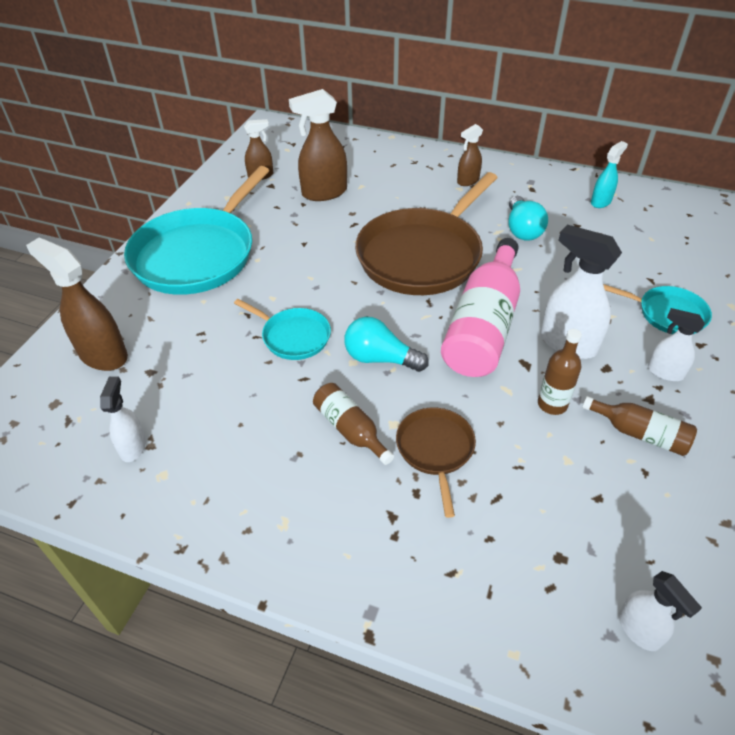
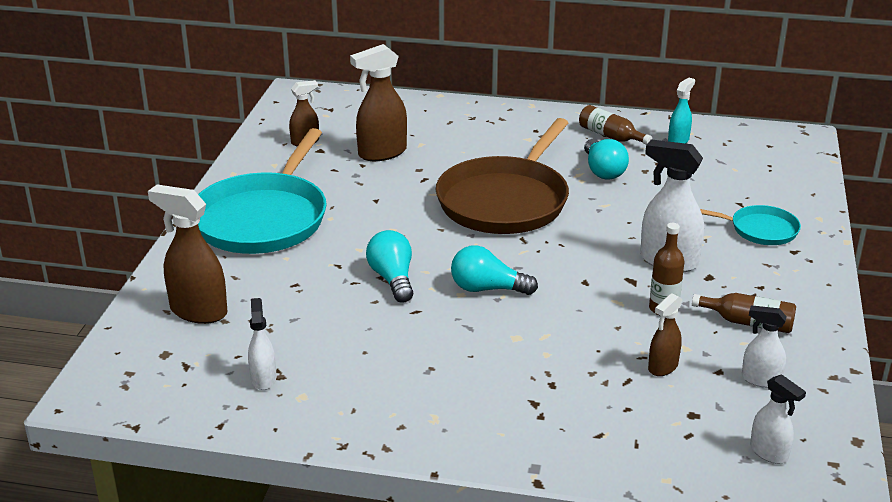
camera: 10 degrees left, 15 degrees down
turquoise pan [234,299,331,360] -> turquoise light bulb [366,230,413,303]
brown bottle [313,383,394,465] -> brown bottle moved to [579,105,652,145]
brown pan [396,407,476,518] -> none
pink bottle [441,238,520,377] -> none
brown spray bottle [457,124,483,186] -> brown spray bottle moved to [648,293,682,376]
white spray bottle [648,308,705,382] -> white spray bottle moved to [742,305,787,388]

